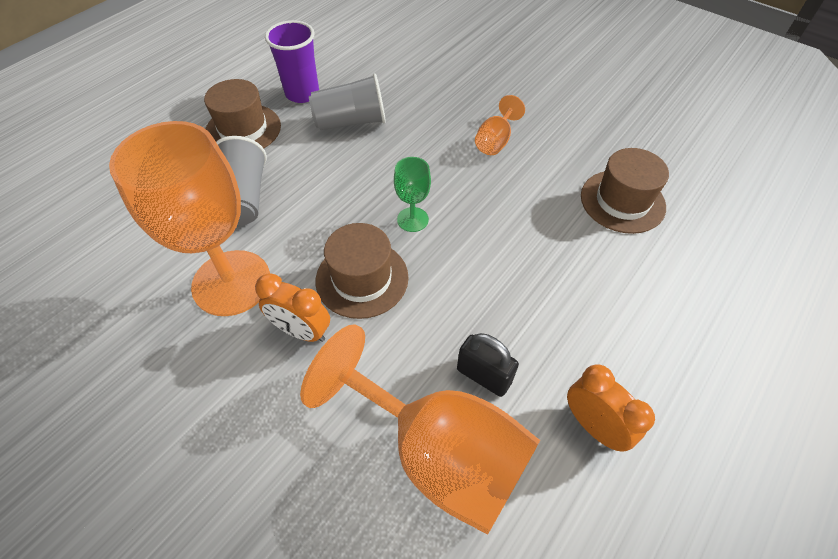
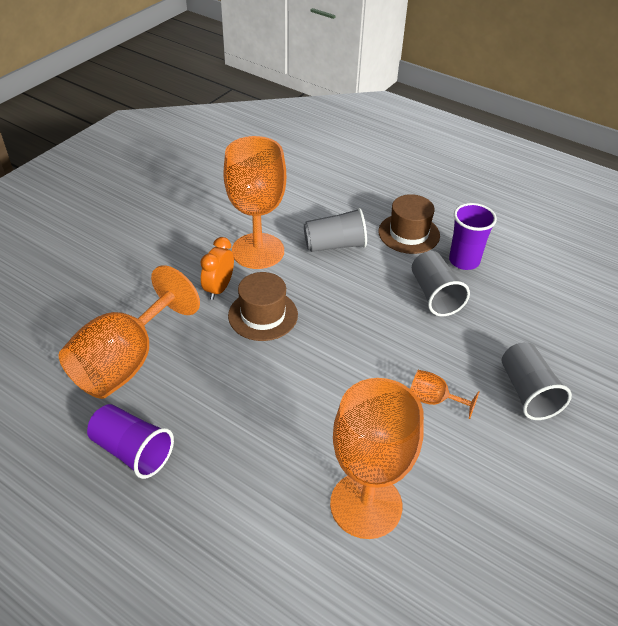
camera: 85 degrees right, 10 degrees down
green goblet [394,157,431,232] -> none
black padlock [457,333,519,397] -> none
orange clock [567,365,655,452] -> purple cup [87,404,174,479]
brown hat [581,148,669,234] -> orange goblet [330,378,424,539]
none -> grey cup [502,342,572,420]

